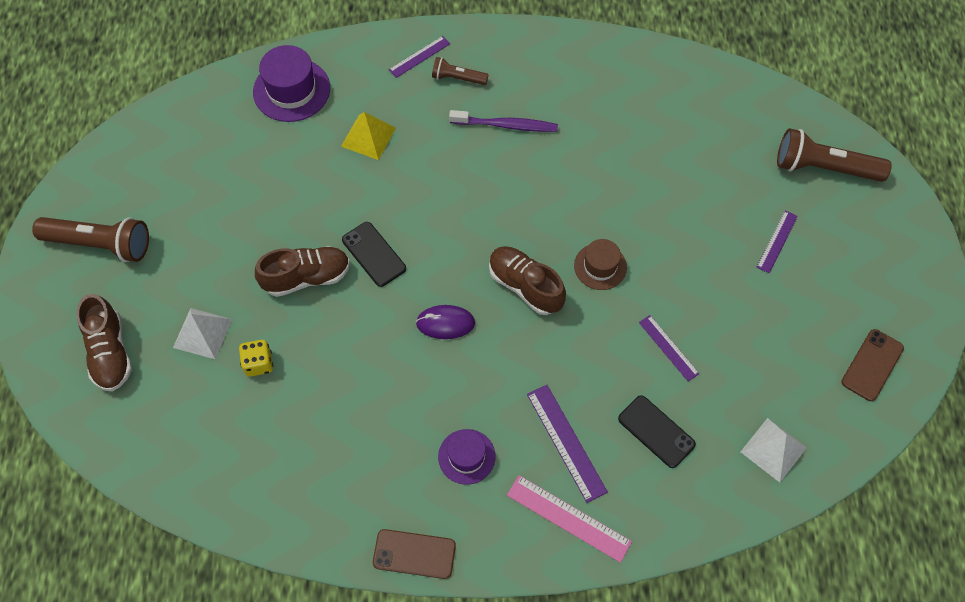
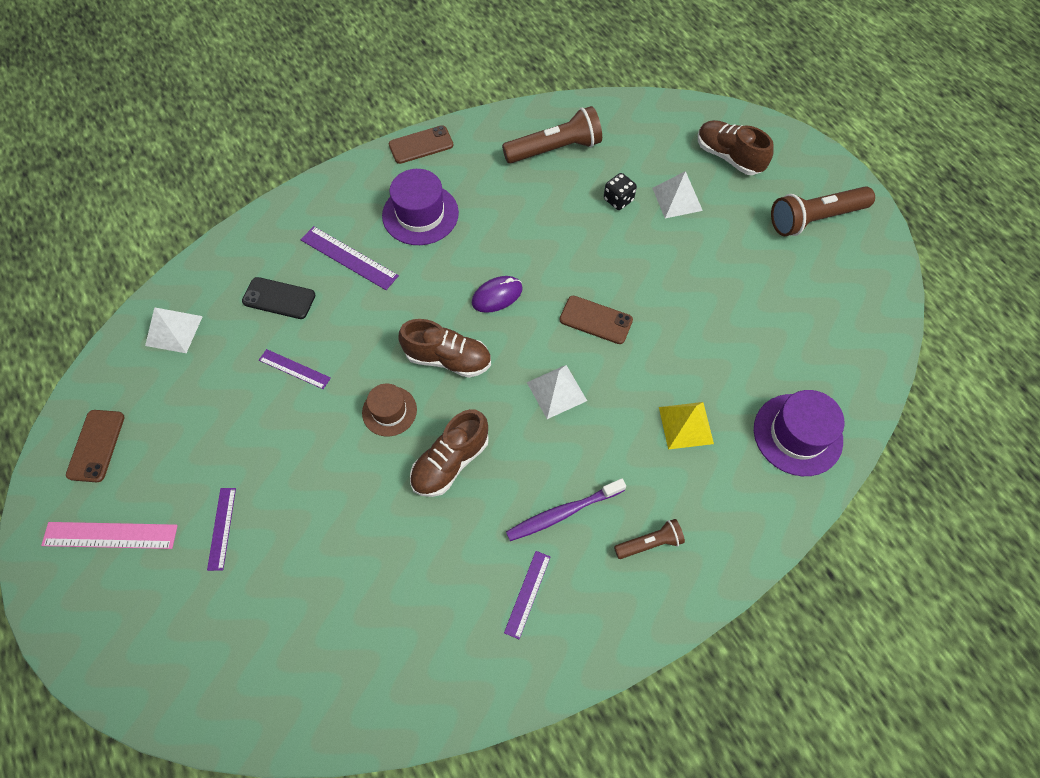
camera: 150 degrees right, 0 degrees up
yellow dice [239,340,274,377] -> black dice [604,173,637,210]
brown shoe [255,246,350,297] -> brown shoe moved to [410,409,489,497]
black phone [342,222,406,287] -> brown phone [560,296,633,344]
purple ruler [389,36,450,78] -> purple ruler moved to [504,551,550,639]
purple hat [438,429,496,485] -> purple hat [382,169,459,245], size x1.59
pink ruler [507,475,632,563] -> pink ruler moved to [41,522,178,549]
brown flashlight [777,128,892,182] -> brown flashlight moved to [502,106,602,163]
none -> white pyramid [527,365,587,419]

